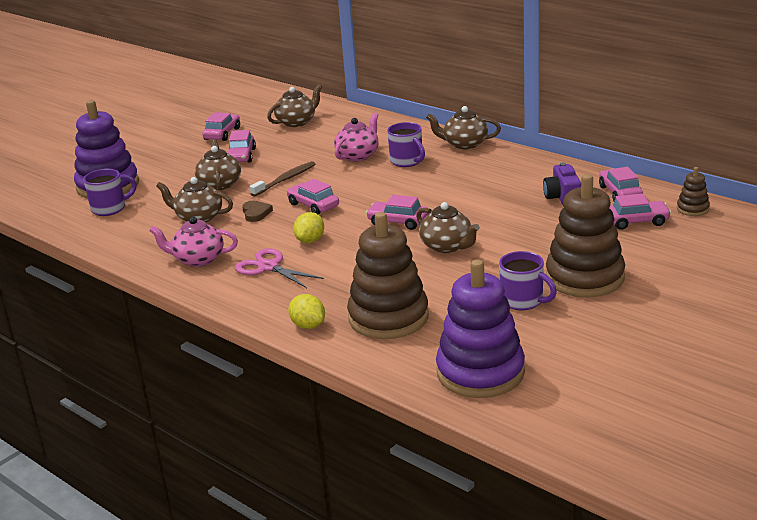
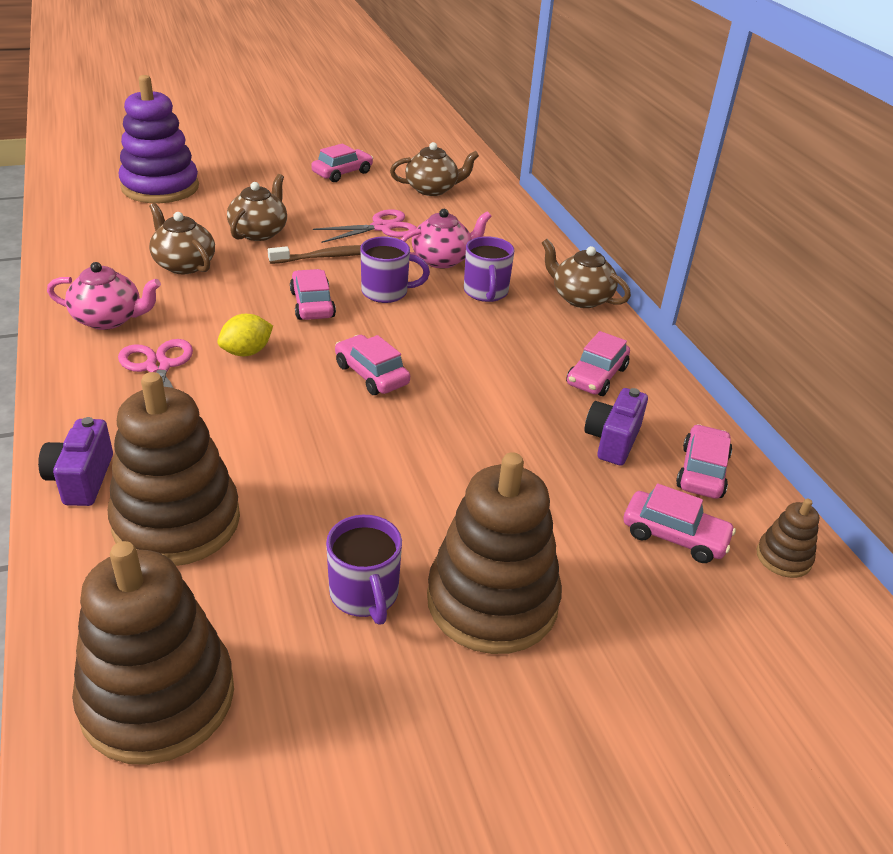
camera: 25 degrees right, 10 degrees up
purple mug [83,169,137,216] -> purple mug moved to [360,237,430,303]
pink teapot [149,216,238,267] -> pink teapot turned 150 degrees clockwise [47,262,161,330]
pink car [228,130,256,163] -> pink car moved to [566,331,630,396]
brown heart [242,201,273,222] -> none
yellow lemon [288,294,325,329] -> purple camera [38,417,113,506]
brown teapot [416,202,480,253] -> none
purple stacking toy [436,259,525,398] -> brown stacking toy [72,541,234,765]
none -> pink scissors [313,209,417,243]

